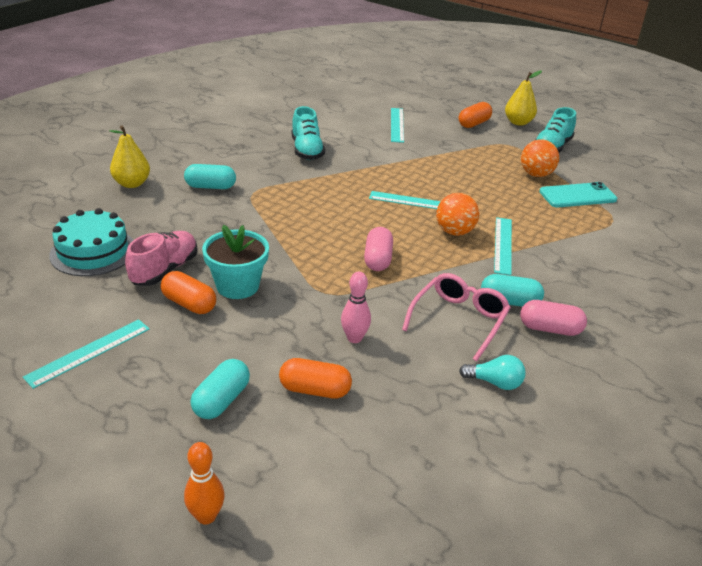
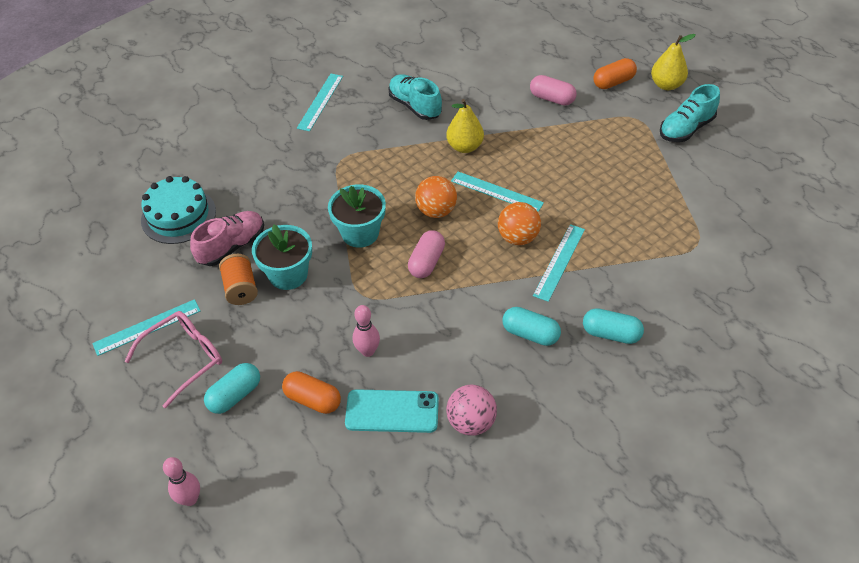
camera: 20 degrees right, 15 degrees up
yellow pear [109,125,150,188] -> yellow pear moved to [446,99,484,153]
orange capsule [161,271,216,314] -> orange spool [219,254,258,305]
turquoise capsule [184,164,236,189] -> turquoise capsule moved to [583,308,644,344]
orange bowling pin [184,442,225,525] -> pink bowling pin [163,457,200,506]
turquoise shoe [292,106,325,160] -> turquoise shoe turned 135 degrees clockwise [388,74,442,120]
turquoise ruler [391,108,404,143] -> turquoise ruler moved to [297,74,343,131]
pink glasses [402,273,511,361] -> pink glasses moved to [125,311,222,409]
turquoise light bulb [459,355,526,390] -> pink ball [446,385,497,436]
pink capsule [520,300,587,336] -> pink capsule moved to [530,75,577,106]
orange ball [521,139,559,177] -> orange ball moved to [415,176,457,218]
turquoise phone [539,182,617,207] -> turquoise phone moved to [345,389,439,433]
none -> turquoise flower pot [328,184,386,248]

